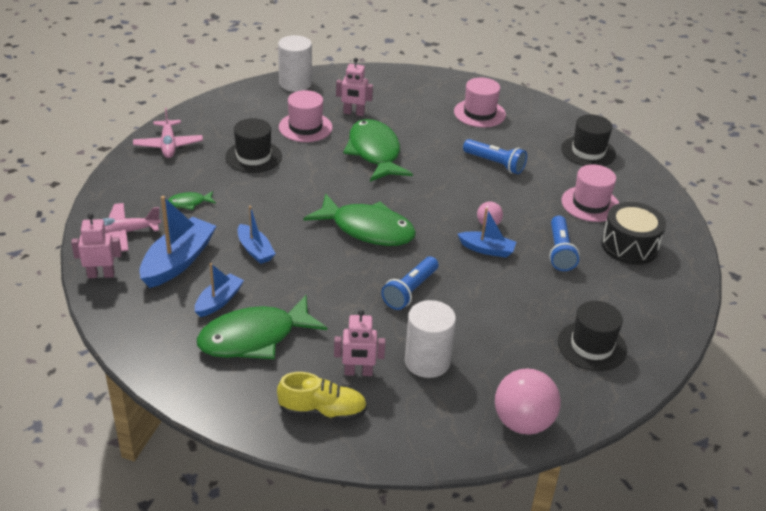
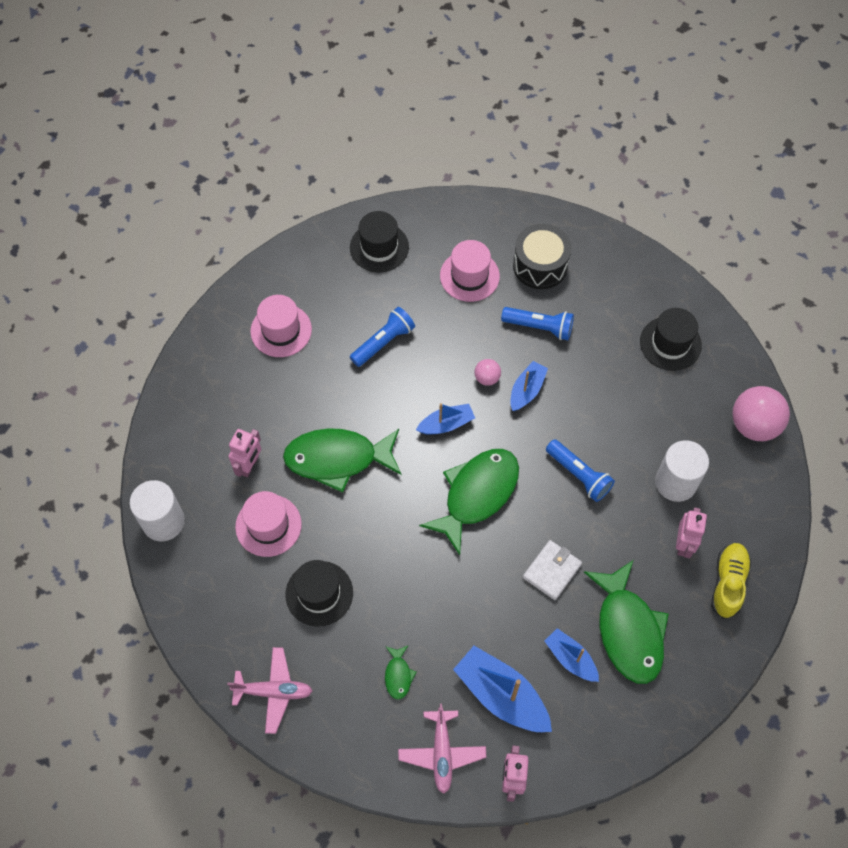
camera: 75 degrees left, 25 degrees up
blue boat [238,206,276,264] -> blue boat moved to [416,403,475,434]
none -> white wallet [523,540,582,600]

